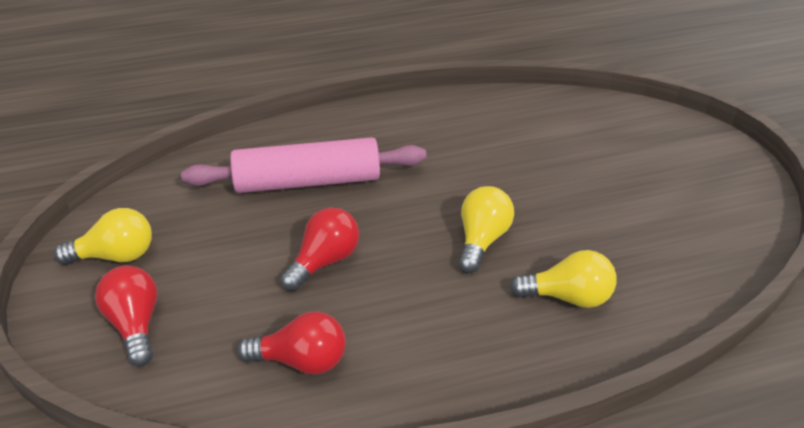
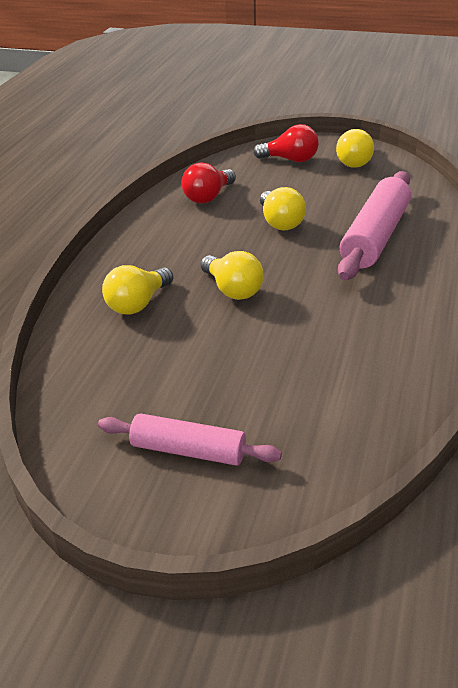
camera: 125 degrees right, 5 degrees down
red light bulb [280,207,359,291] -> yellow light bulb [260,187,306,230]
none -> pink rolling pin [98,413,282,466]

